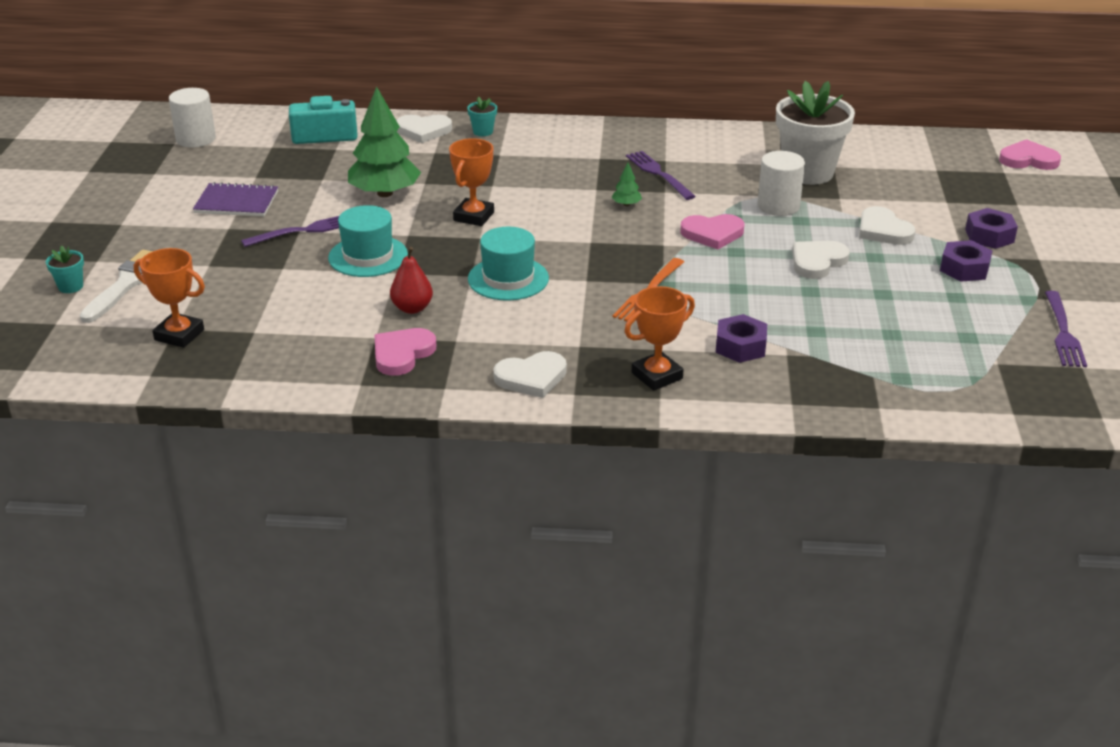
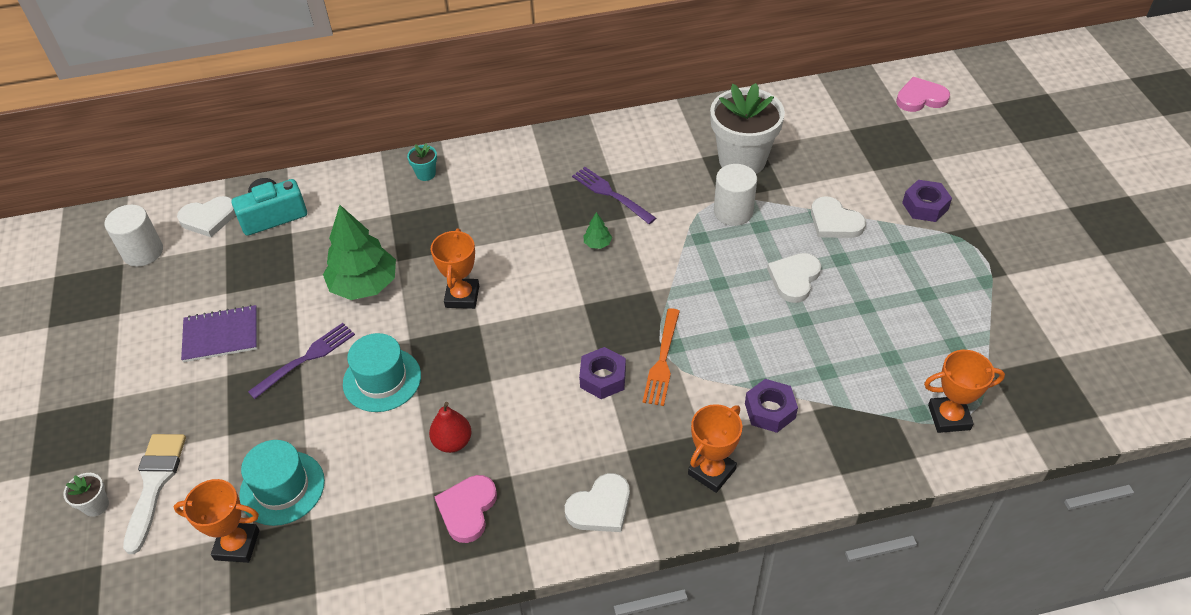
camera: 15 degrees left, 15 degrees up
turquoise flower pot [46,245,84,293] -> white flower pot [63,473,109,517]
white heart [396,115,452,143] -> white heart moved to [177,196,236,237]
turquoise hat [468,227,549,301] -> turquoise hat moved to [239,440,325,526]
pink heart [680,214,744,250] -> none
purple nut [940,240,993,282] -> purple nut moved to [579,347,626,399]
purple fork [1045,291,1087,367] -> none
none -> orange trophy [924,350,1005,433]

